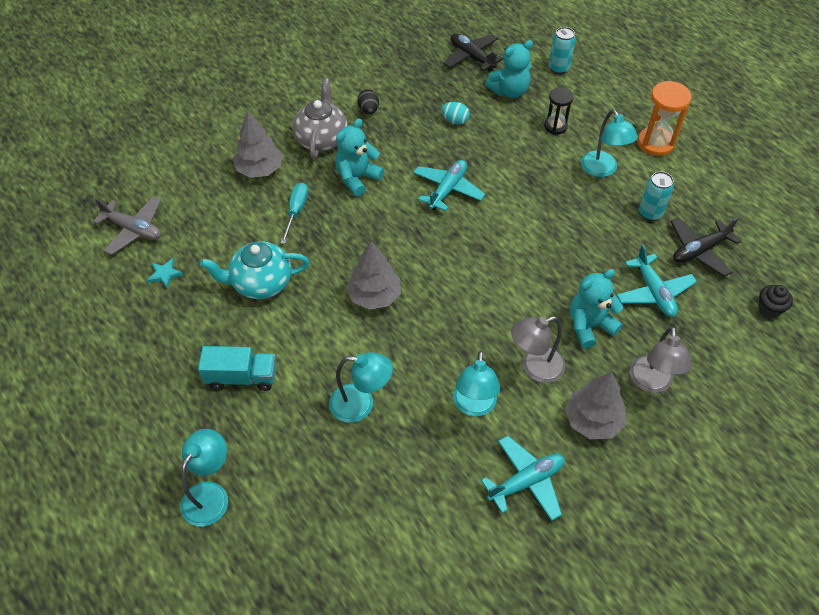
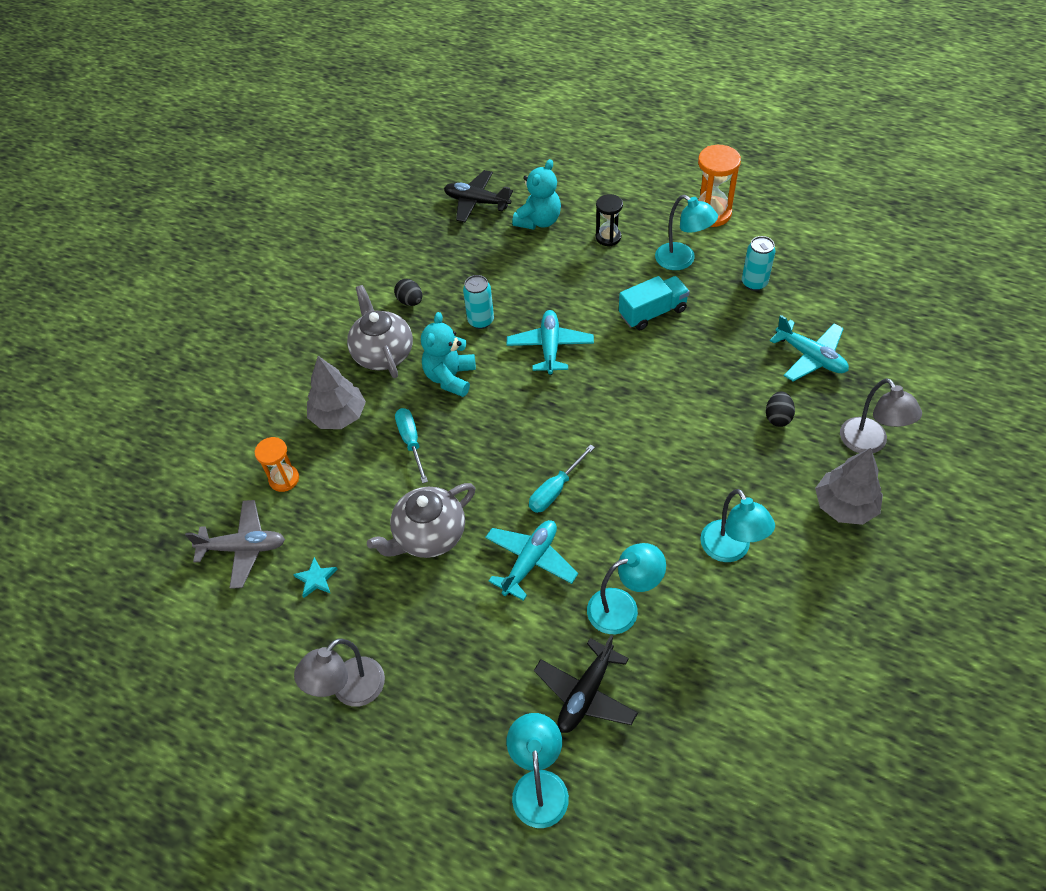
camera: 25 degrees left, 0 degrees up
turquoise truck [198,346,276,391] -> turquoise truck moved to [619,276,690,330]
turquoise teapot [200,241,310,299] -> grey teapot [367,483,476,558]
grey tree [346,241,401,310] -> turquoise screwdriver [529,444,595,513]
turquoise egg [441,102,470,125] -> none
turquoise plane [481,436,565,521] -> turquoise plane moved to [485,520,578,601]
grey lamp [511,316,566,383] -> grey lamp moved to [294,639,385,707]
turquoise can [549,27,576,74] -> turquoise can moved to [463,275,494,329]
turquoise teddy bear [570,269,623,349] -> black egg [766,392,795,427]
black plane [671,217,741,277] -> black plane moved to [534,635,638,733]
black cupcake [759,285,793,318] -> none
none -> orange hourglass [255,437,299,492]

